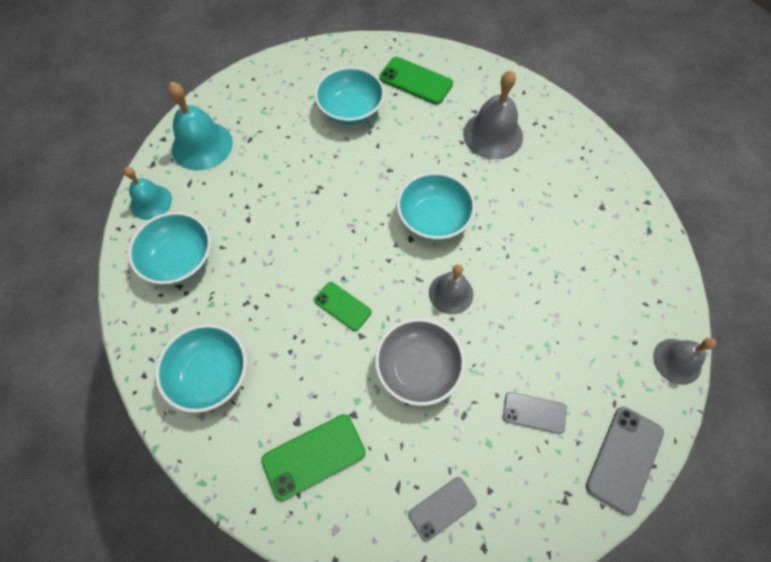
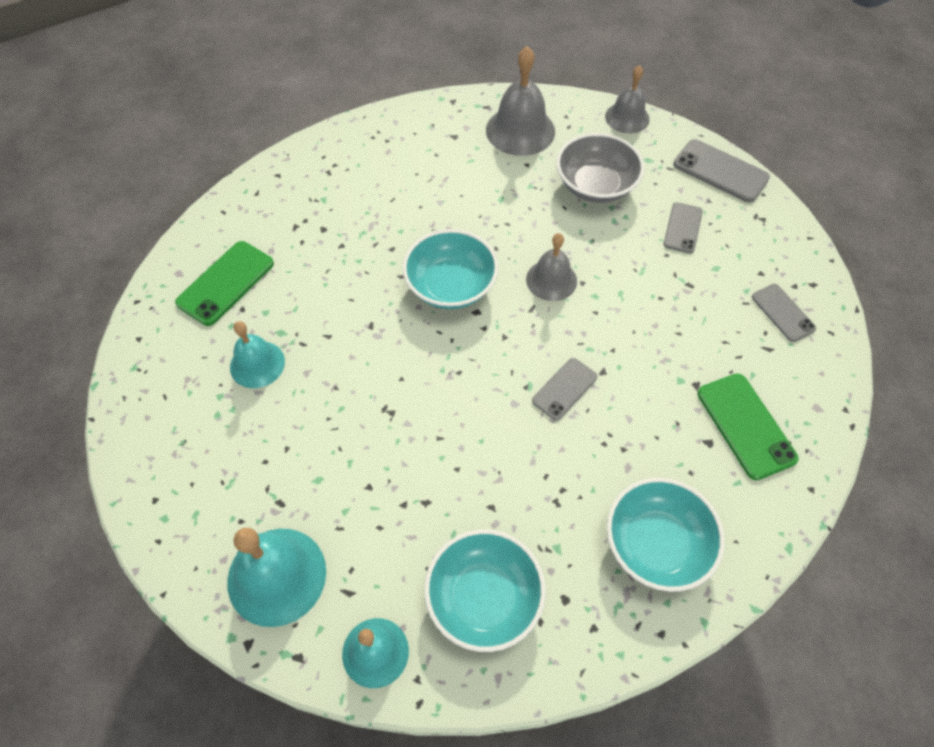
camera: 85 degrees left, 5 degrees down
turquoise bowl [314,67,385,125] -> turquoise bell [230,321,285,388]
green phone [314,282,372,331] -> grey phone [532,358,597,420]
grey bowl [375,318,465,406] -> grey bowl moved to [556,133,644,203]
grey bell [463,70,523,159] -> grey bell moved to [486,46,555,156]

